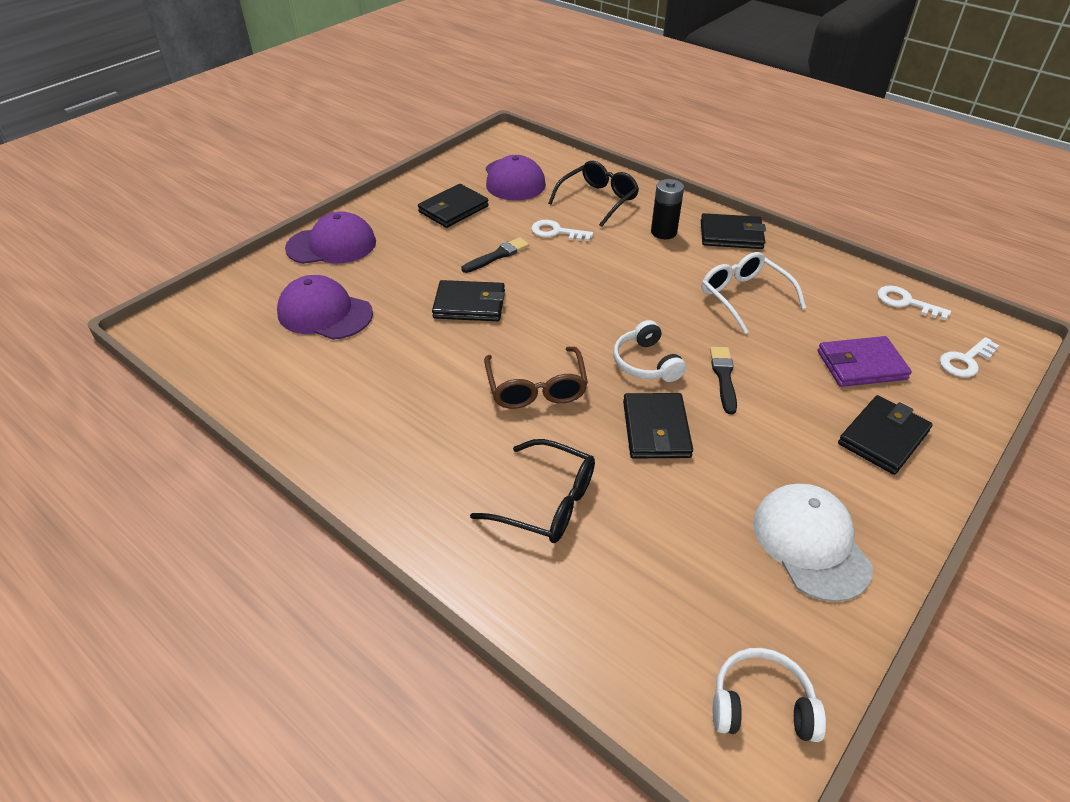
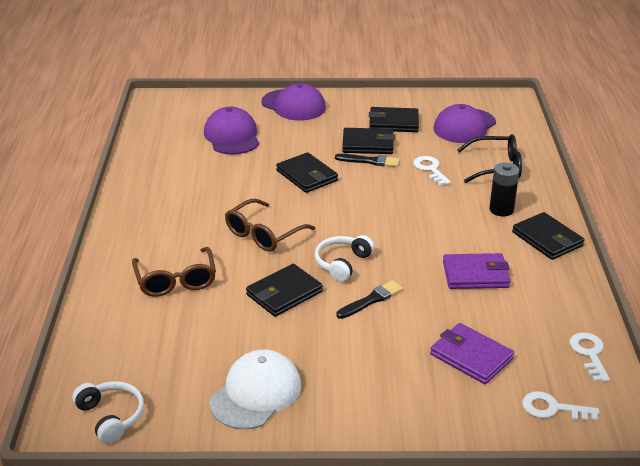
camera: 50 degrees right, 10 degrees down
black glasses [470,439,595,543] -> brown glasses [132,247,216,297]
white glasses [702,252,806,334] -> purple wallet [443,253,510,289]
black wallet [838,395,933,475] -> black wallet moved to [342,128,395,154]

